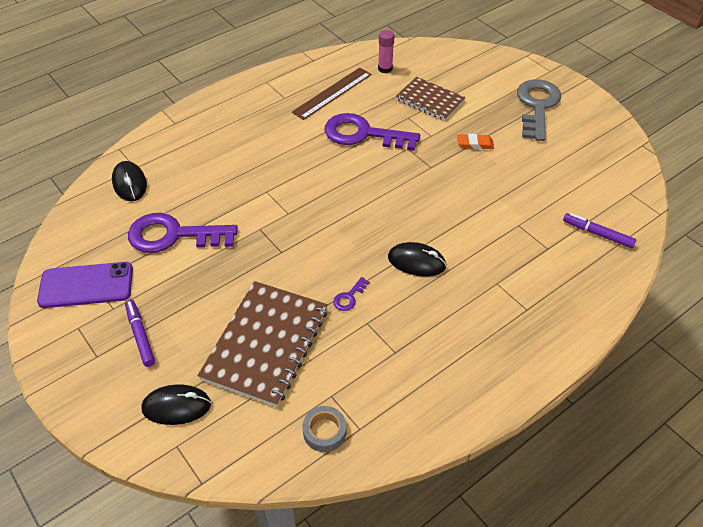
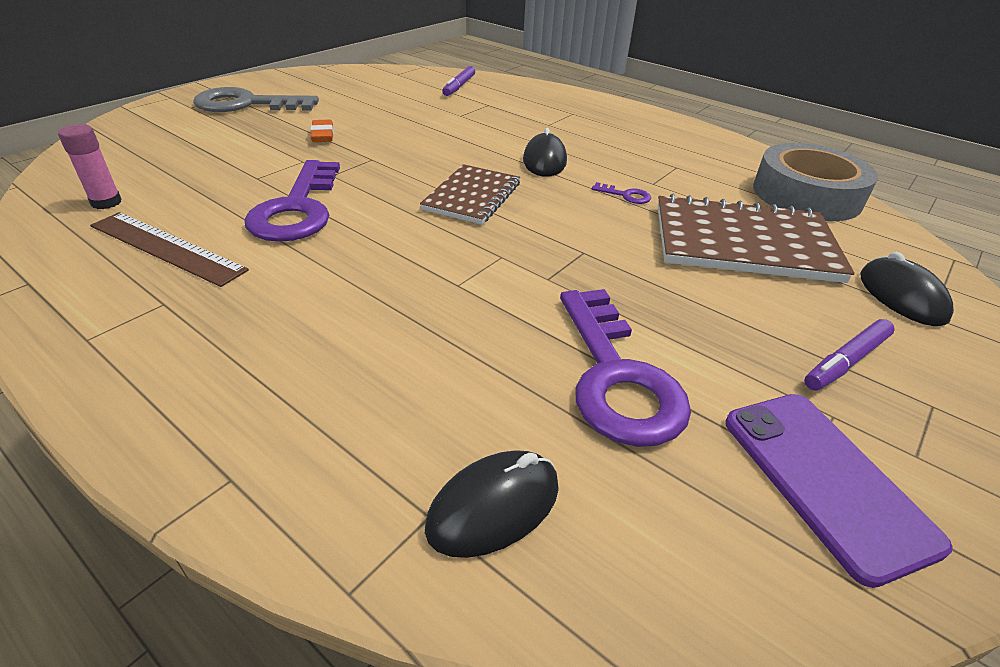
camera: 105 degrees left, 10 degrees down
grey tape [303,406,346,452] -> grey tape [753,143,878,221], size x2.19
brown notebook [395,77,466,121] -> brown notebook moved to [420,164,520,224]

